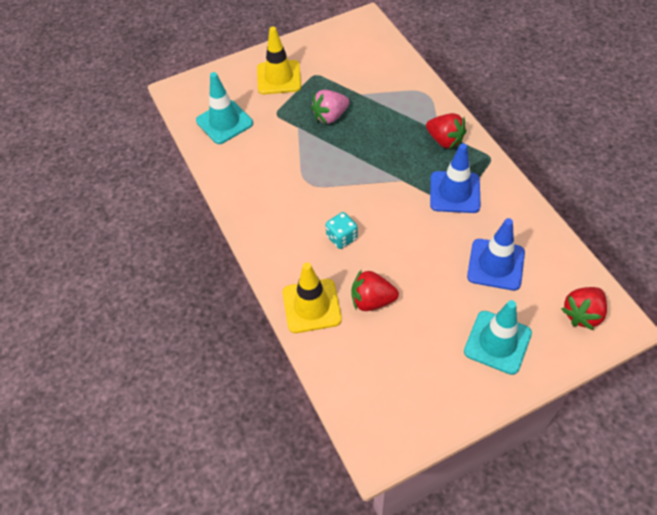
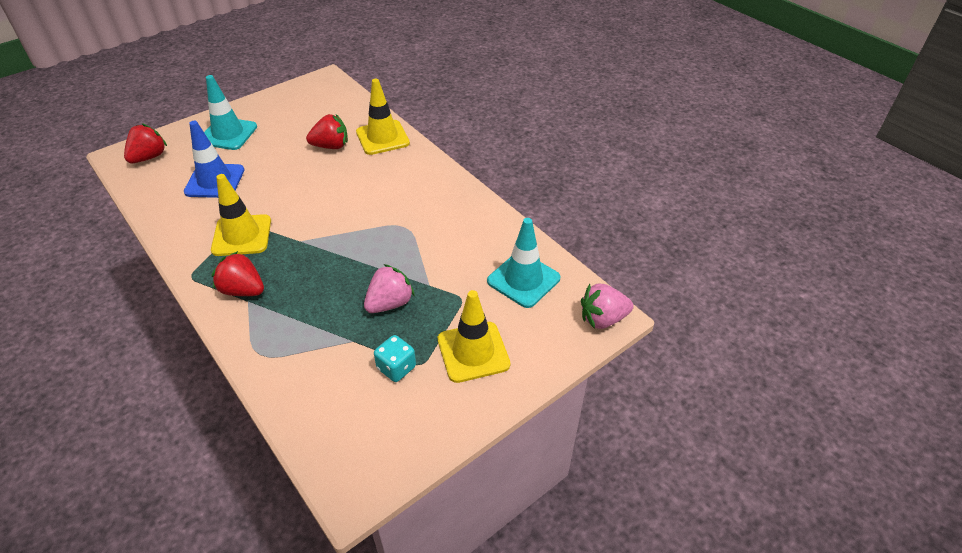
camera: 165 degrees right, 10 degrees down
turquoise dice [326,212,358,249] -> turquoise dice moved to [374,335,416,382]
blue traffic cone [430,143,481,213] -> yellow traffic cone [211,174,271,256]
none -> pink strawberry [581,284,633,329]

